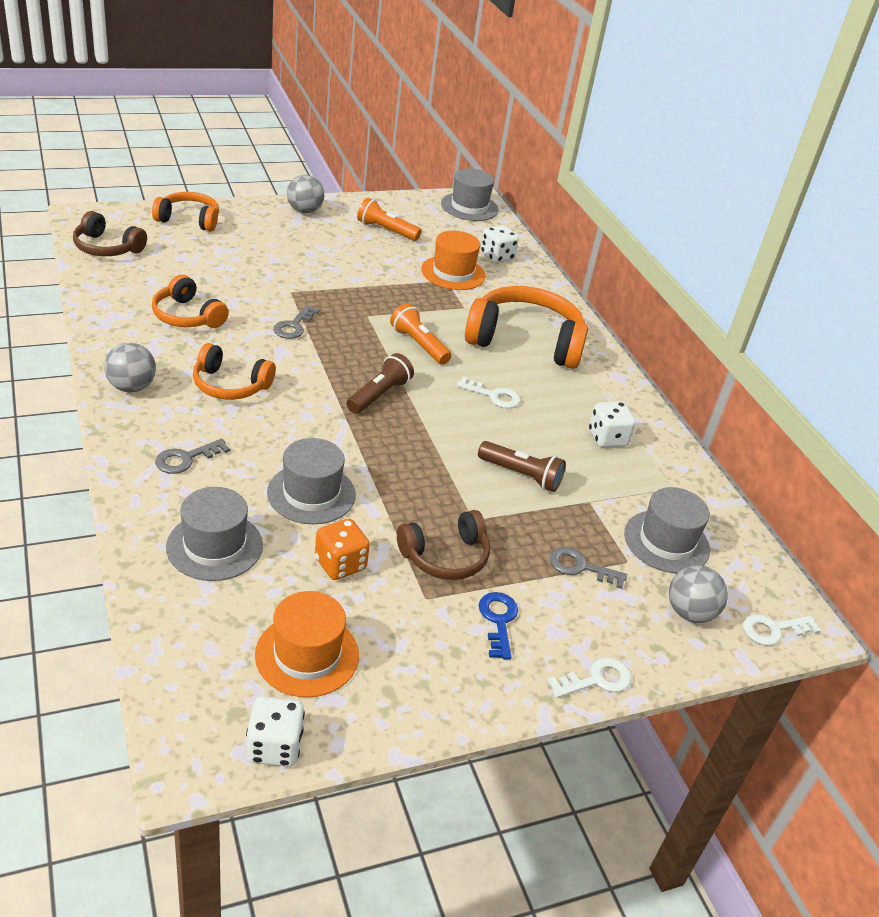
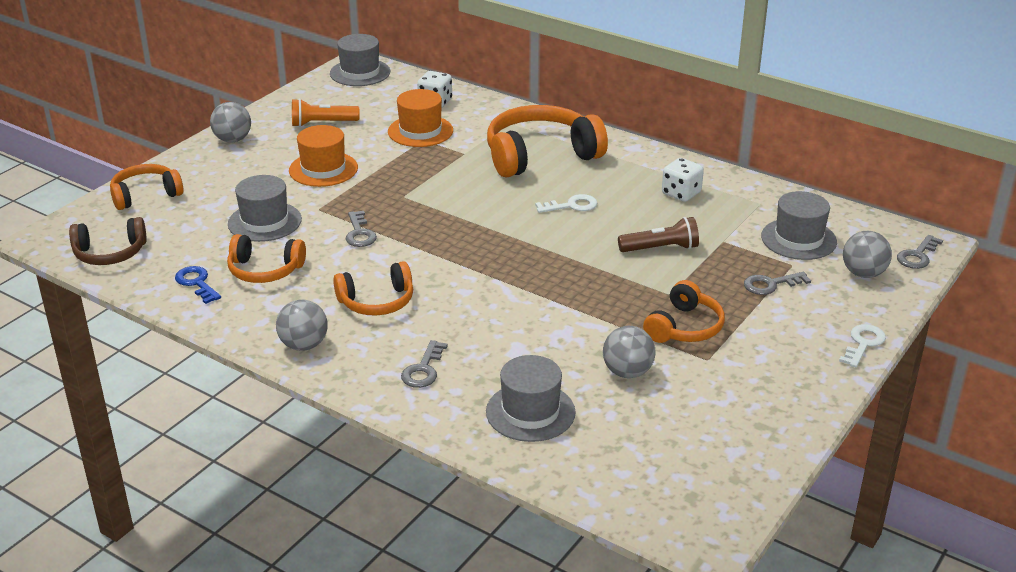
camera: 30 degrees left, 5 degrees down
white dice [246,697,305,767] -> none
orange hat [255,591,359,697] -> orange hat moved to [289,125,358,187]
grey hat [267,438,356,524] -> grey hat moved to [228,175,302,242]
orange dice [315,519,370,580] -> grey ball [603,326,656,378]
brown flashlight [346,353,414,414] -> none
orange flashlight [390,303,451,365] -> none
brown headphones [397,510,490,580] -> orange headphones [643,280,725,343]
blue key [479,592,518,659] -> blue key moved to [175,266,221,304]
white key [743,614,821,646] -> grey key [897,235,943,269]

